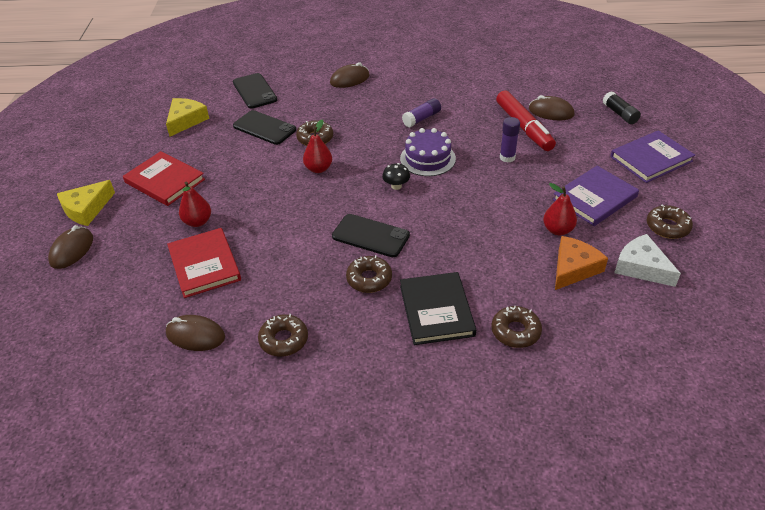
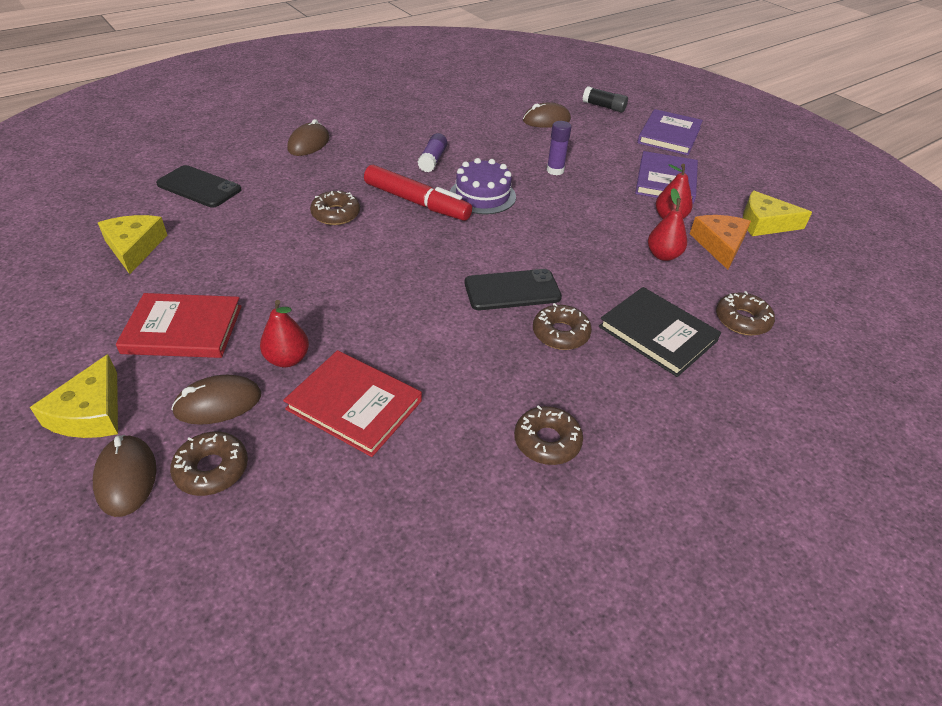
camera: 40 degrees left, 0 degrees up
brown mouse [166,315,225,351] -> brown mouse moved to [171,375,261,425]
black phone [233,110,296,145] -> none
red pear [303,119,332,173] -> red pear moved to [648,188,687,261]
black mushroom [382,163,410,190] -> none
red marker [496,90,556,151] -> red marker moved to [364,165,472,221]
white cheese [614,234,681,287] -> yellow cheese [743,191,812,236]
brown donut [647,204,693,239] -> brown donut moved to [170,432,248,496]

